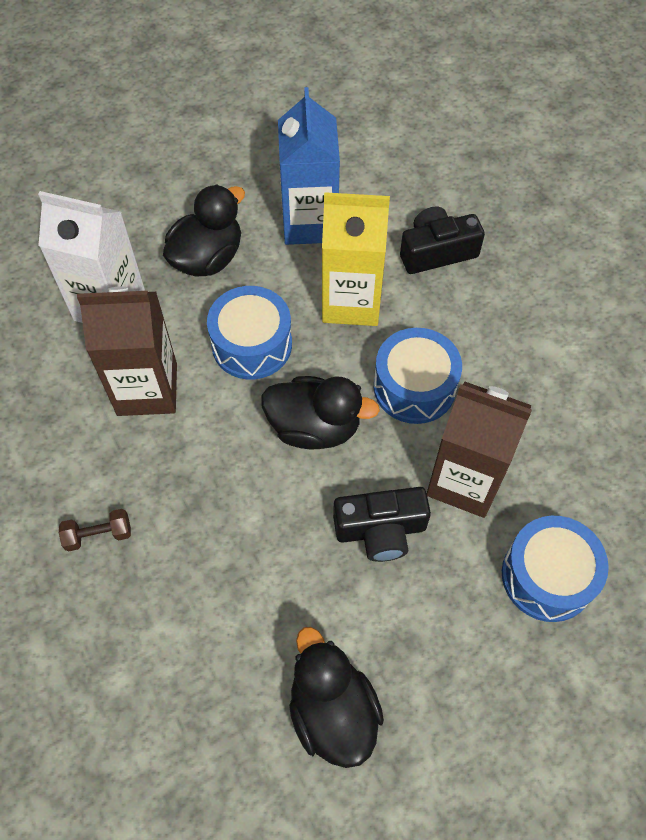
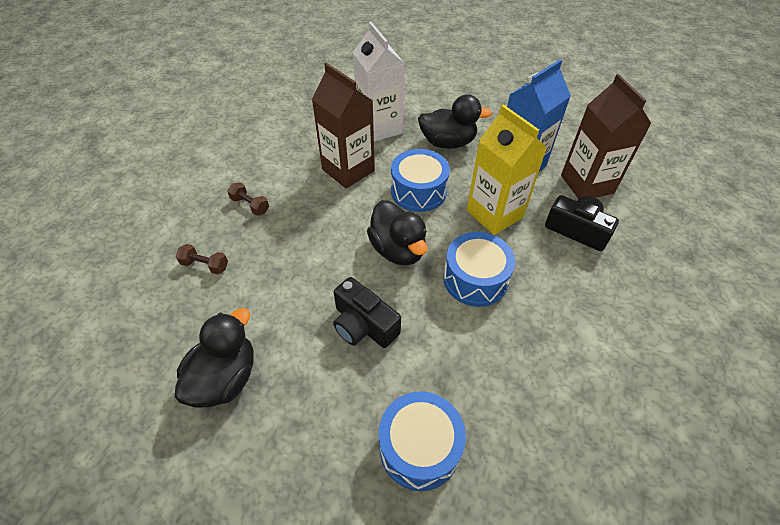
camera: 50 degrees right, 10 degrees down
brown carton [427,382,532,518] -> brown carton moved to [561,74,651,199]
none -> brown dumbbell [176,244,228,275]

